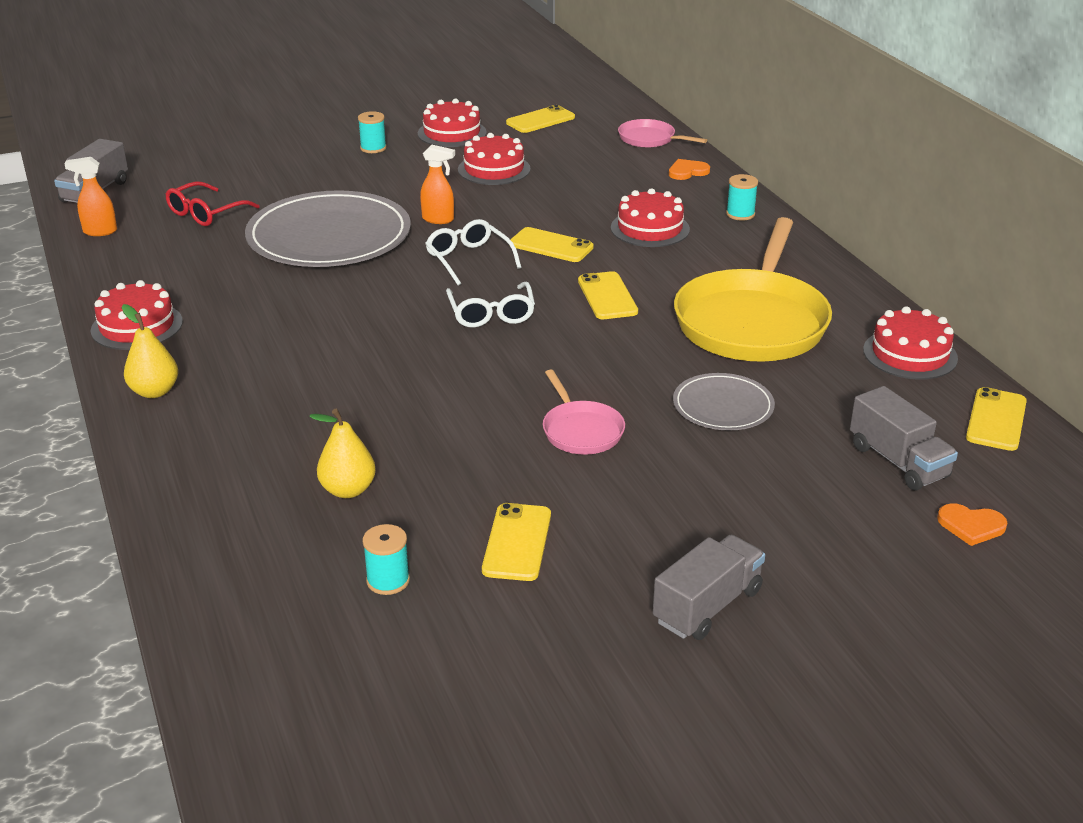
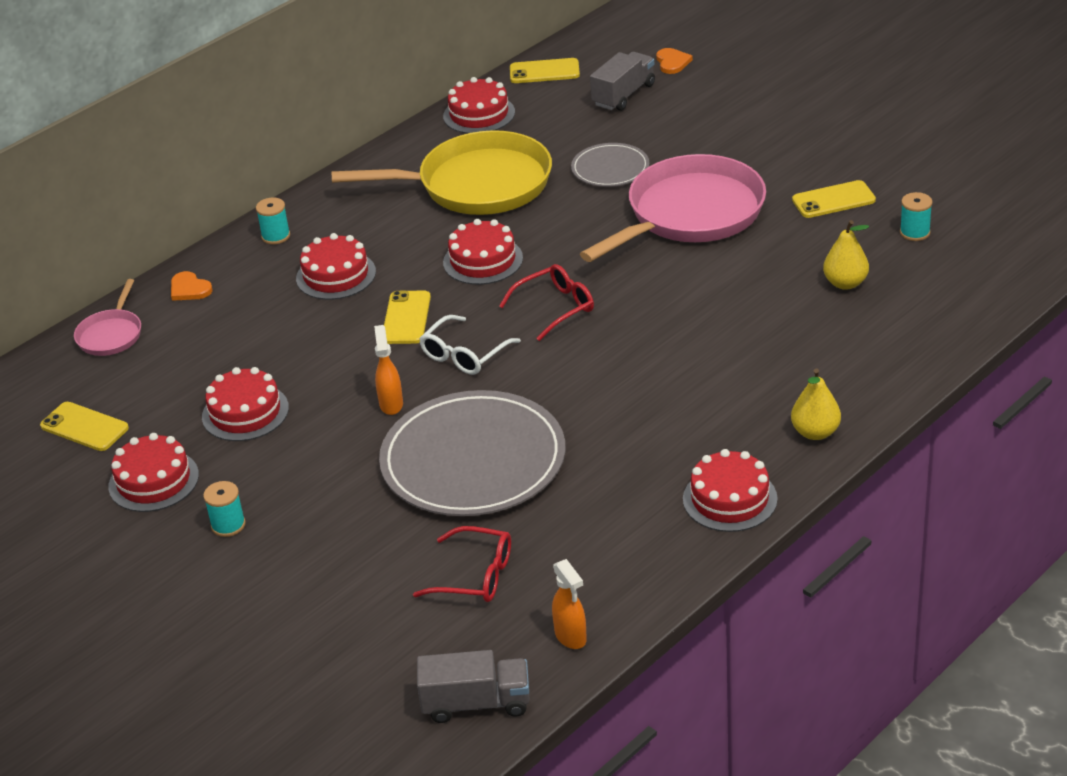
camera: 110 degrees left, 5 degrees up
white glasses [446,282,535,327] -> red glasses [499,264,594,341]
pink pan [543,370,625,455] -> pink pan [580,154,766,262], size x2.13
yellow phone [578,271,638,319] -> red cake [443,219,523,285]
grey truck [653,535,765,640] -> none

